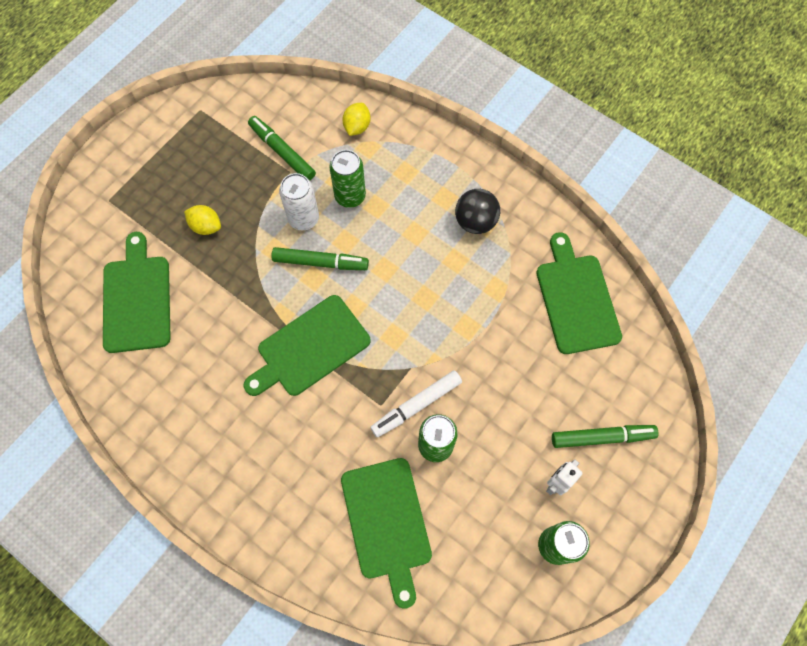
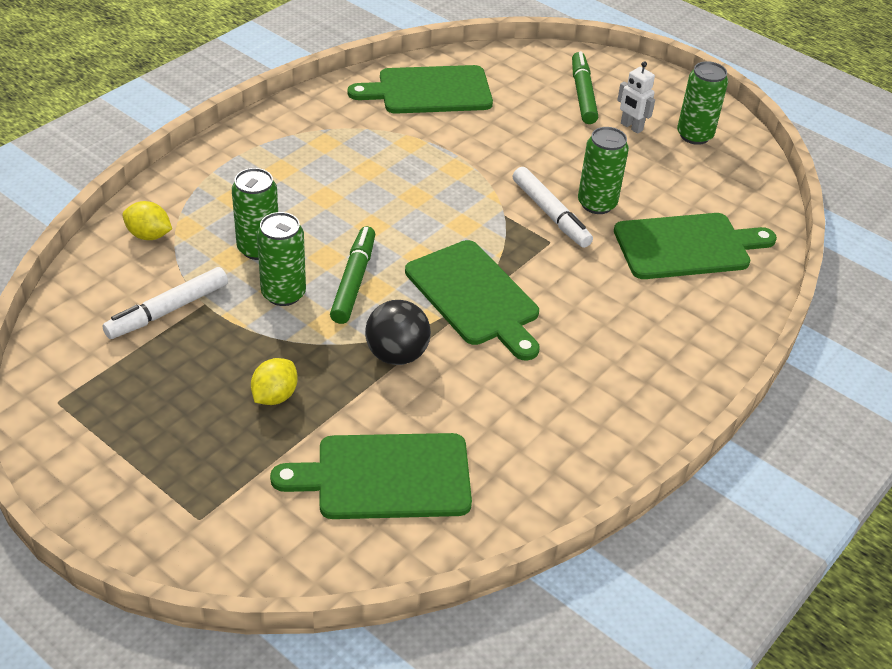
camera: 90 degrees left, 25 degrees down
green marker [248,116,316,180] -> white marker [102,267,228,339]
white can [279,173,319,230] -> green can [257,212,306,306]
black ball [455,189,500,234] -> black ball moved to [365,300,431,365]

